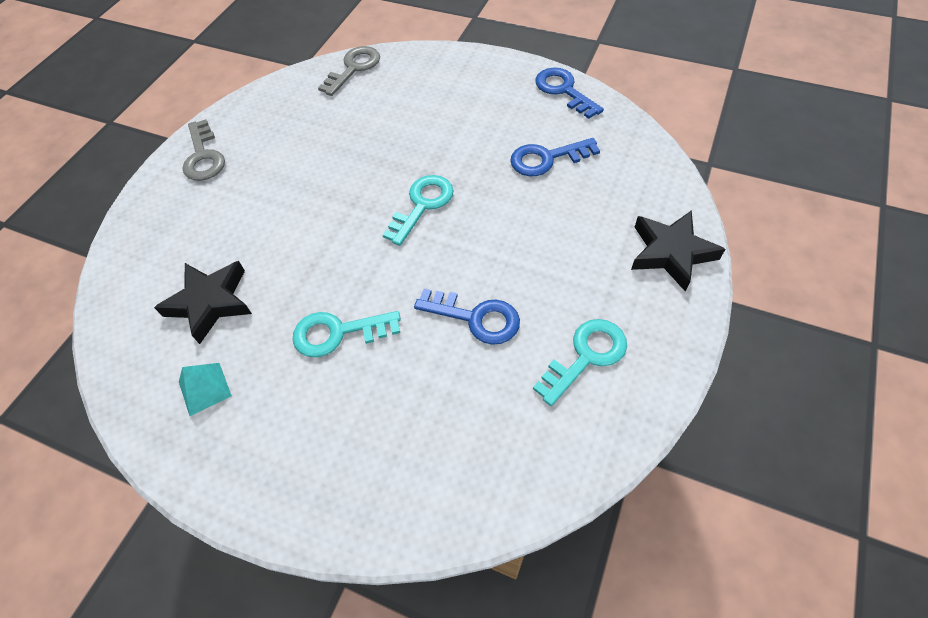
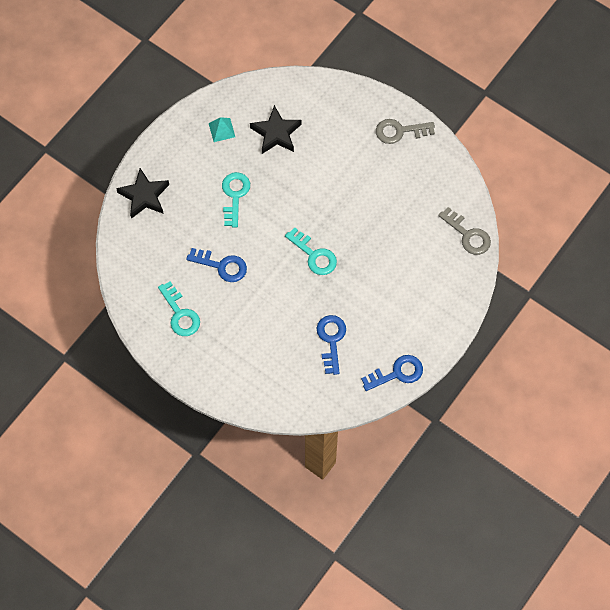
camera: 100 degrees right, 10 degrees up
blue key [414,289,520,345] -> blue key turned 105 degrees counterclockwise [186,248,247,282]
black star [631,210,725,292] -> black star moved to [116,168,169,219]

